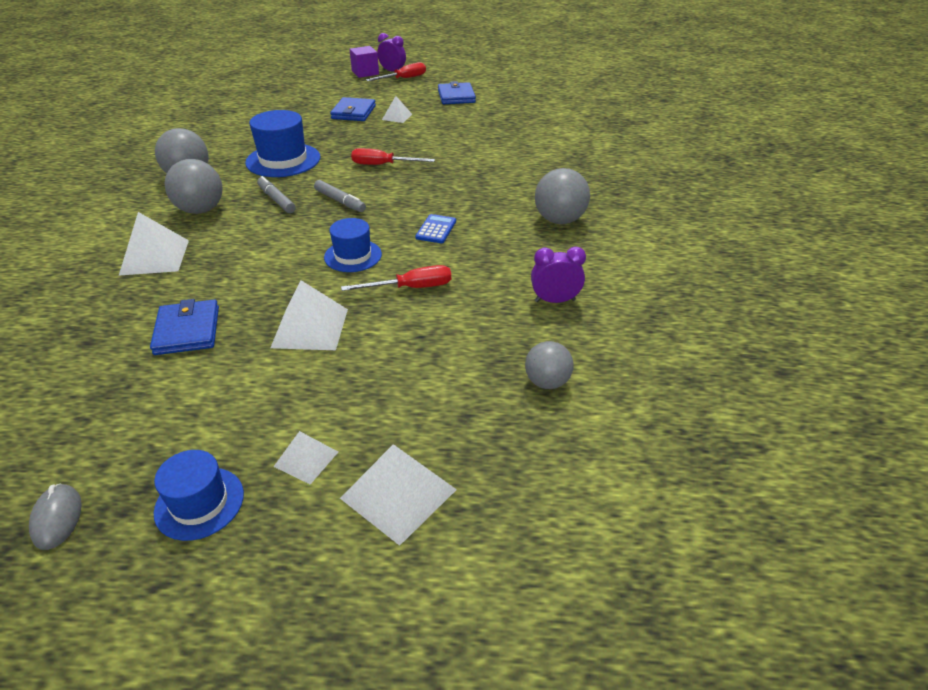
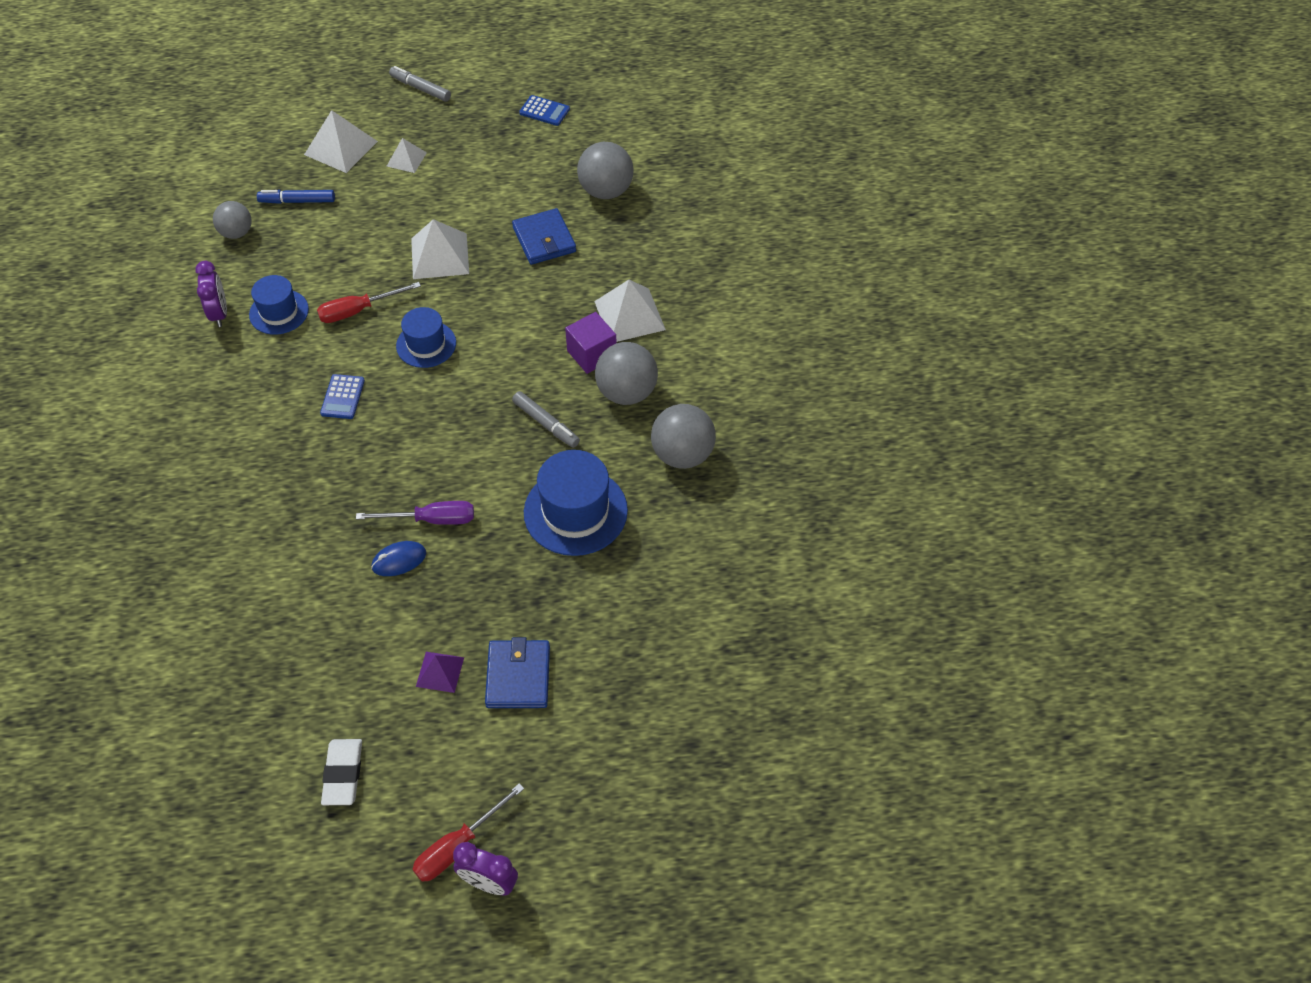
camera: 170 degrees right, 15 degrees up
grey mouse [29,484,82,550] -> blue calculator [519,95,570,126]
blue hat [154,450,244,541] -> blue hat moved to [249,275,309,335]
grey marker [314,180,366,212] -> grey marker moved to [389,66,451,102]
purple cube [349,46,379,78] -> purple cube moved to [565,312,617,374]
red screwdriver [351,148,435,165] -> purple screwdriver [356,501,474,525]
white pyramid [382,96,412,123] -> purple pyramid [416,652,464,693]
blue wallet [438,81,476,104] -> white eraser [321,739,362,805]
purple clock [531,246,586,303] -> purple clock turned 90 degrees counterclockwise [195,261,227,327]
grey ball [535,168,590,224] -> grey ball moved to [577,142,633,199]
none -> blue marker [257,190,335,204]
none -> blue mouse [371,541,426,576]

